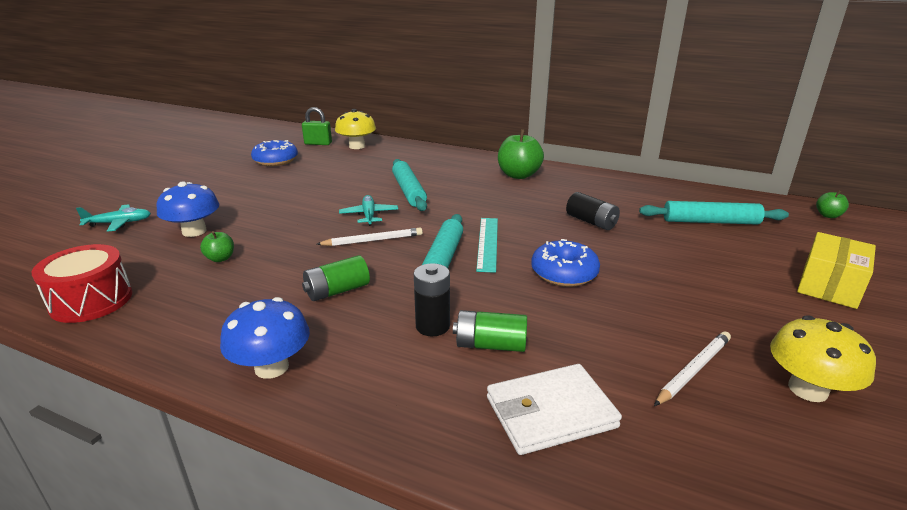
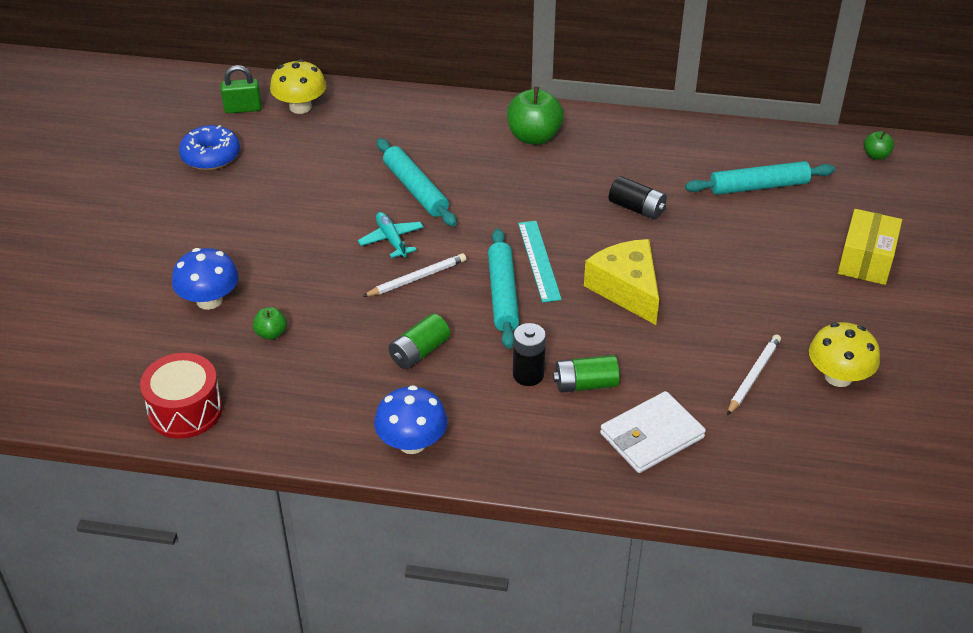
camera: 15 degrees left, 15 degrees up
turquoise plane [76,204,151,232] -> none
blue donut [531,239,600,287] -> yellow cheese [584,239,659,325]

